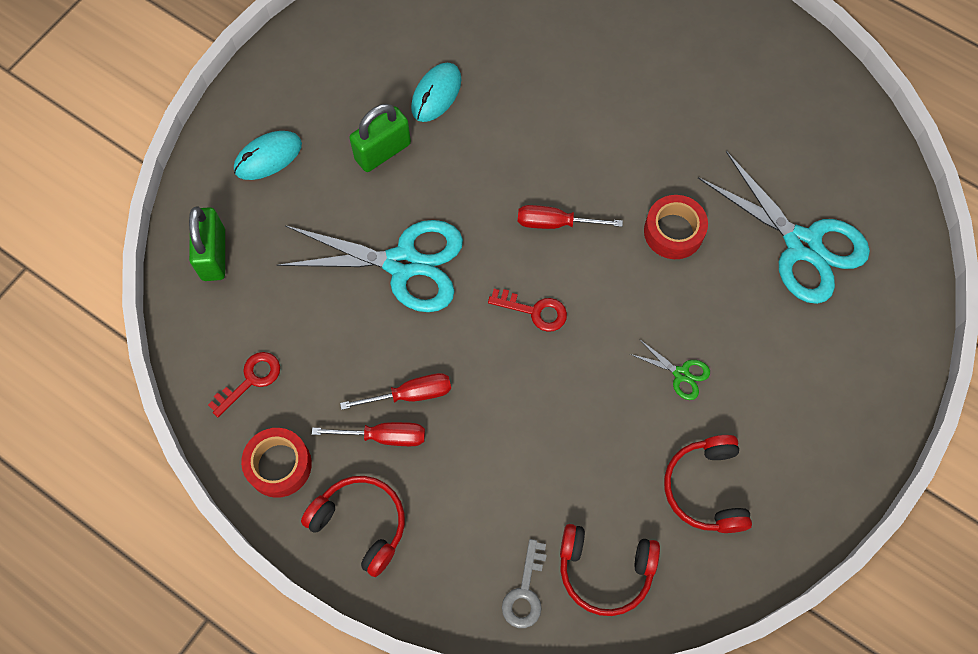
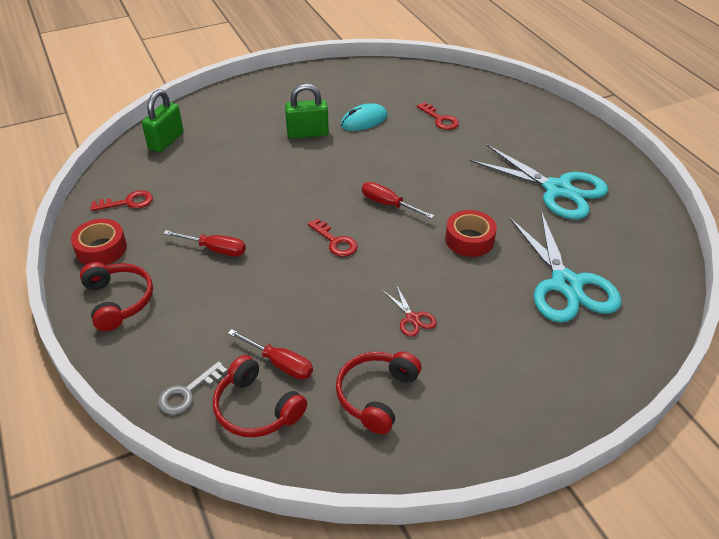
camera: 30 degrees right, 25 degrees down
turquoise mouse [234,131,302,180] -> none
turquoise scissors [277,220,463,312] -> turquoise scissors moved to [470,145,608,219]
red screwdriver [312,422,425,446] -> red screwdriver moved to [228,329,313,380]
green scissors [630,339,710,400] -> red scissors [383,285,437,337]
none -> red key [417,102,459,130]

